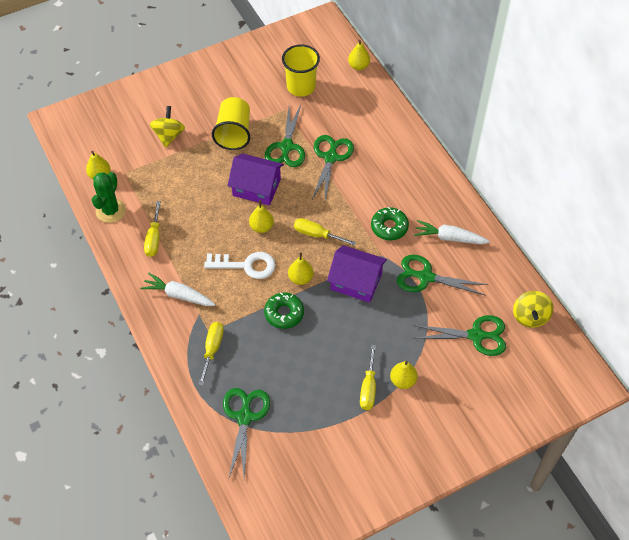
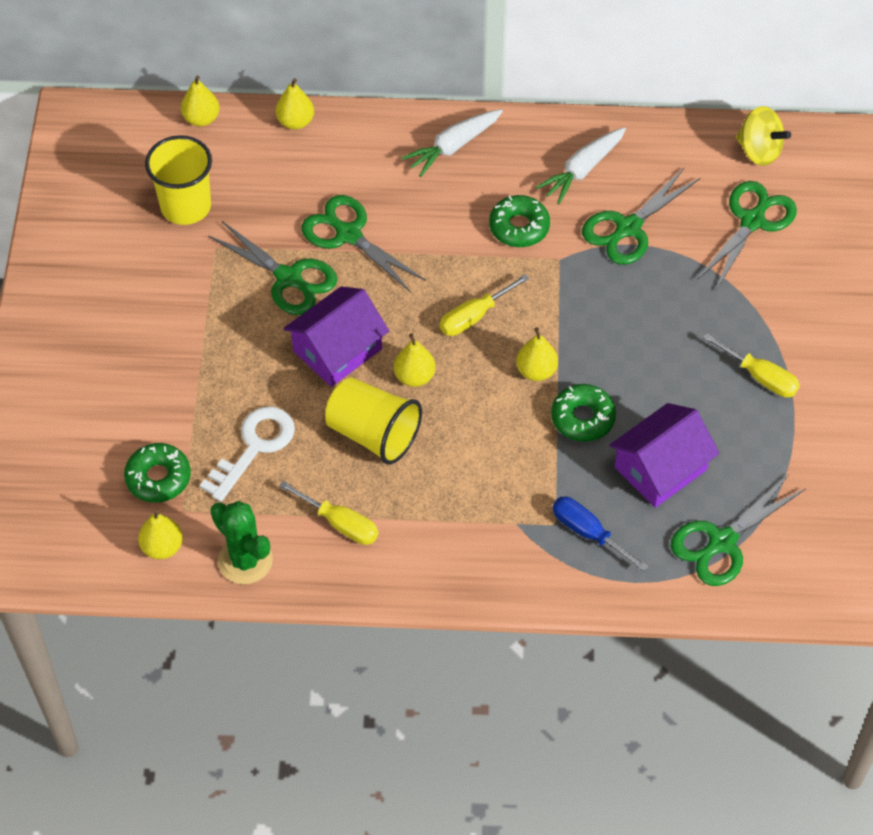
camera: 60 degrees left, 0 degrees up
white carrot [140,273,216,306] -> white carrot moved to [402,109,503,177]
yellow spinning top [150,106,185,148] -> none
yellow screwdriver [198,322,224,386] -> blue screwdriver [552,496,648,572]
white key [204,252,276,279] -> white key moved to [199,407,295,502]
yellow cup [212,97,250,150] -> yellow cup moved to [325,377,422,465]
green scissors [223,388,270,477] -> green scissors turned 75 degrees counterclockwise [671,475,805,586]
purple house [327,245,387,303] -> purple house moved to [609,403,719,508]
yellow pear [390,361,418,389] -> yellow pear moved to [276,78,314,130]
none -> green donut [124,443,191,503]

